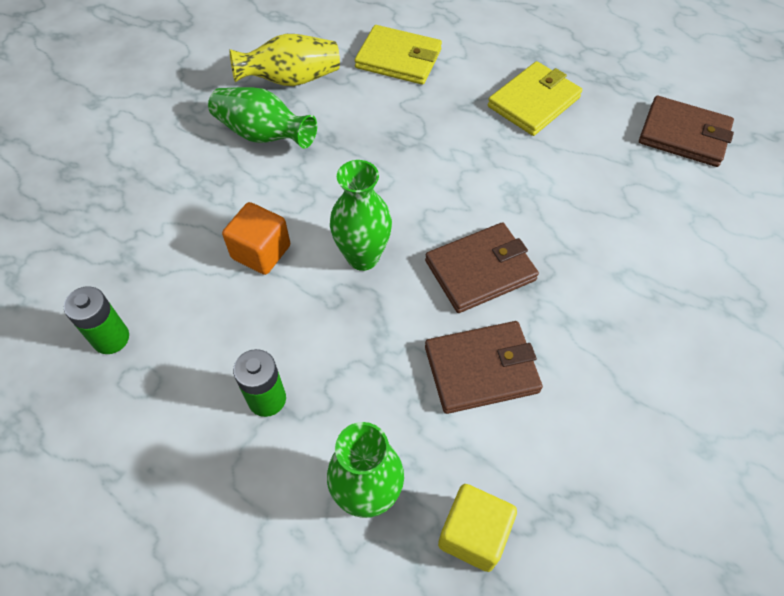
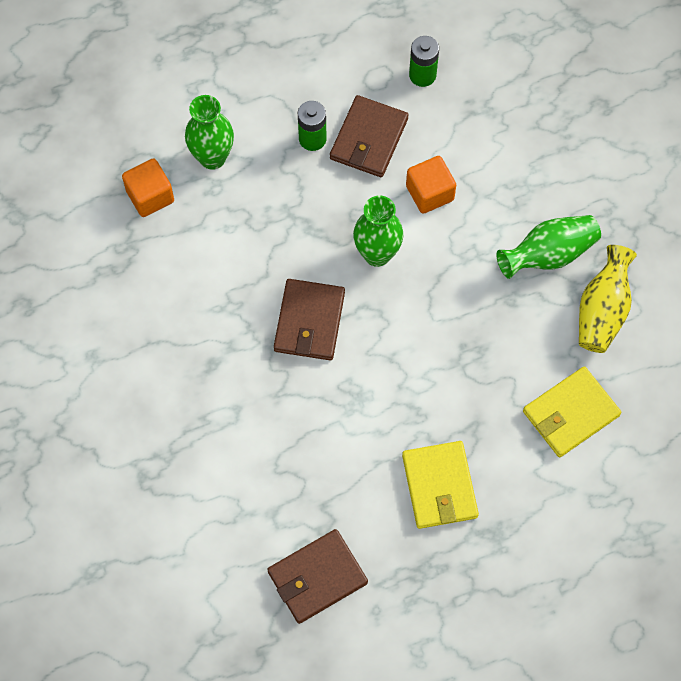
camera: 125 degrees right, 10 degrees up
brown wallet [425,321,543,414] -> brown wallet moved to [330,95,409,177]
yellow cube [438,484,517,572] -> orange cube [122,158,174,217]

